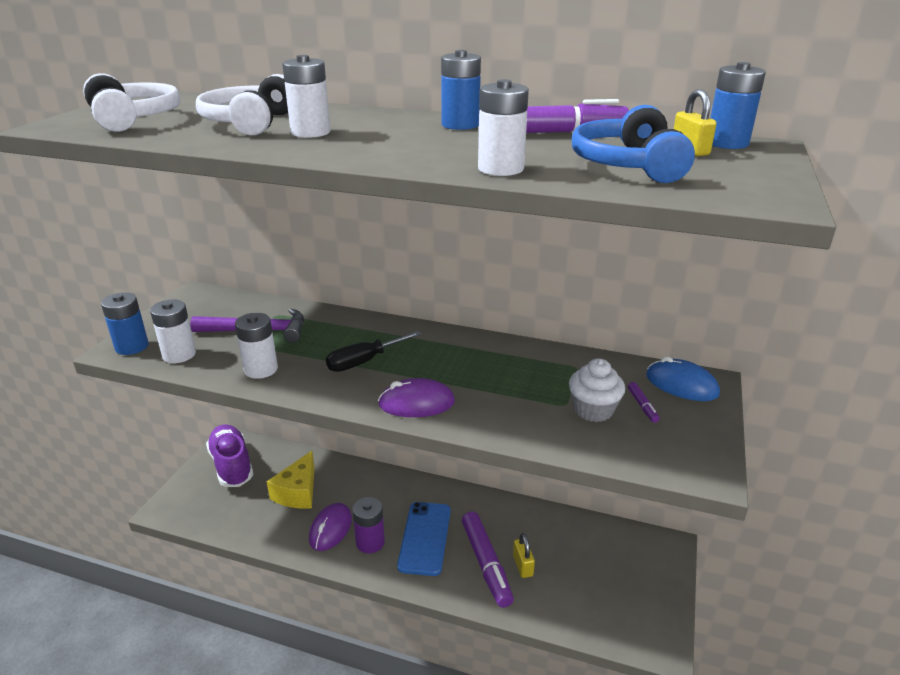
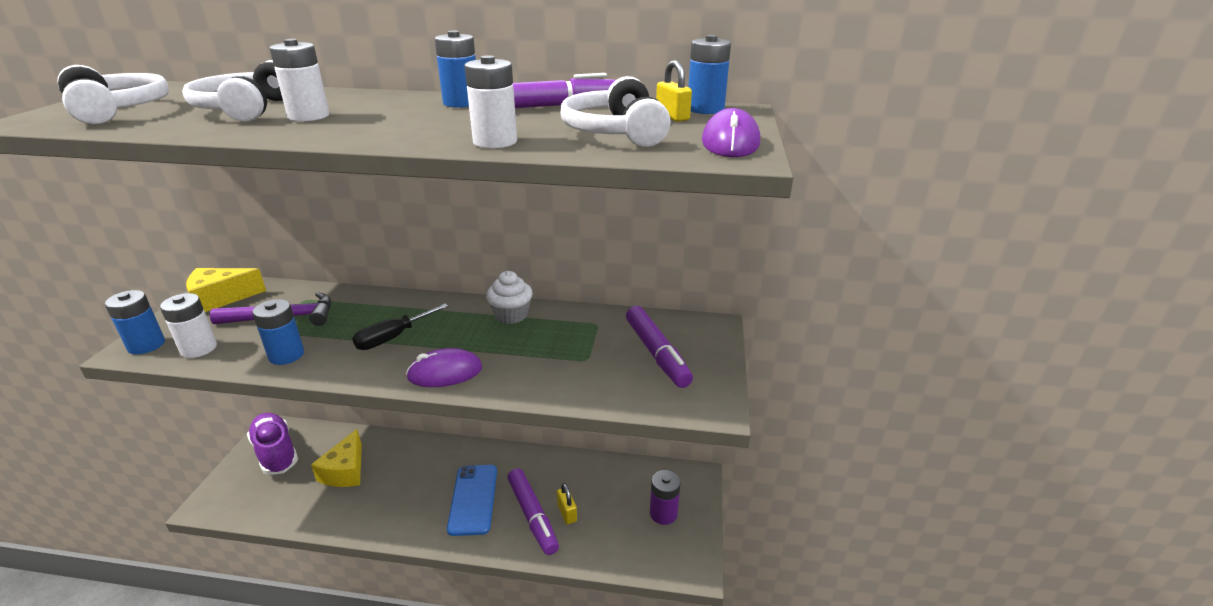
camera: 10 degrees left, 0 degrees up
white battery [235,313,278,379] -> blue battery [252,299,304,365]
purple mouse [309,503,352,551] -> purple mouse moved to [702,108,760,157]
purple battery [352,497,385,553] -> purple battery moved to [650,470,681,525]
white cupcake [569,358,625,422] -> white cupcake moved to [486,271,532,324]
blue headphones [572,105,695,183] -> white headphones [560,76,671,147]
purple marker [628,382,659,423] -> purple marker [626,306,693,388], size x2.32
blue mouse [646,356,720,401] -> none
none -> yellow cheese [186,268,266,312]

